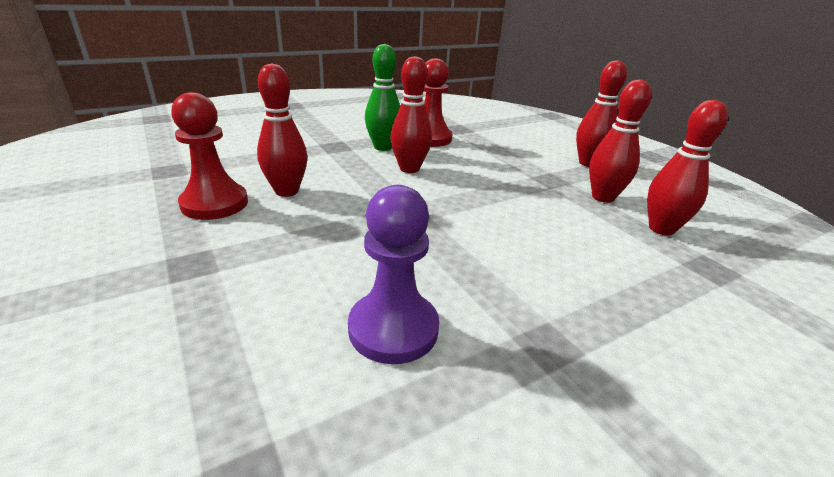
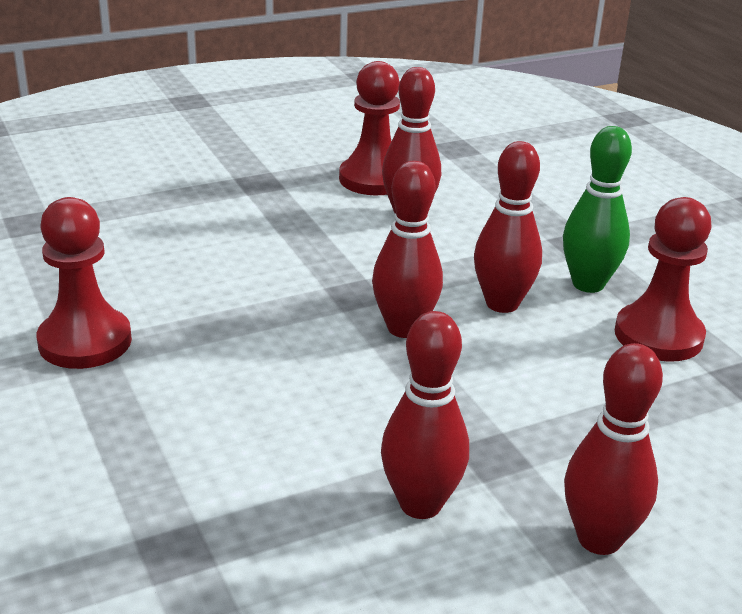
camera: 95 degrees right, 0 degrees up
purple pawn [348,185,439,364] -> none
red bowling pin [647,100,728,236] -> red bowling pin moved to [372,161,443,338]
none -> red pawn [37,197,132,369]

